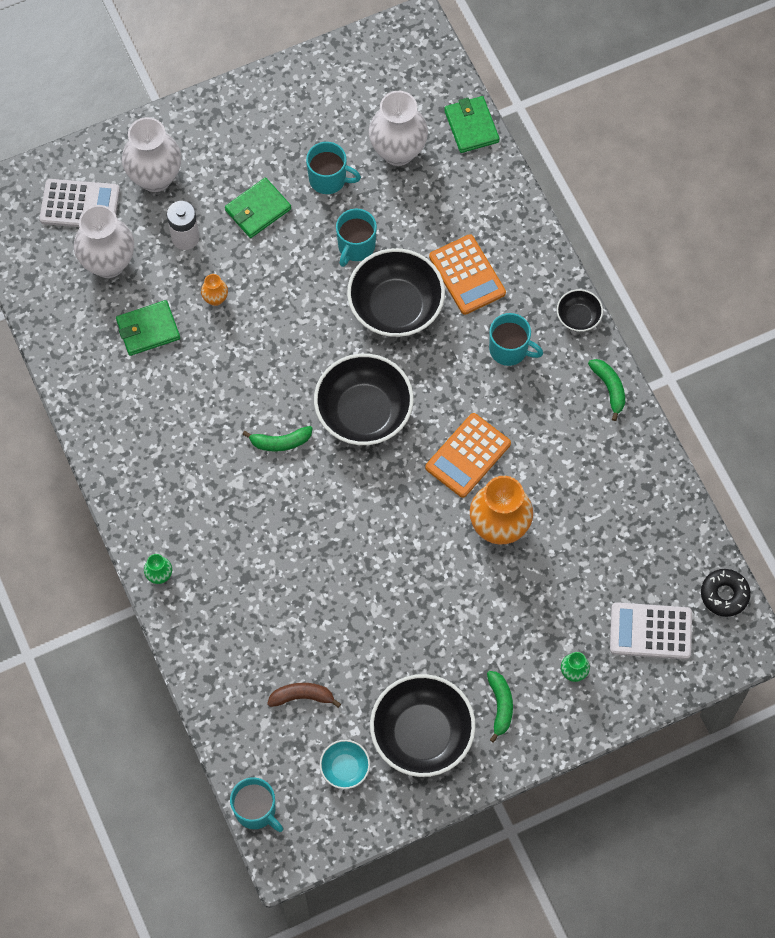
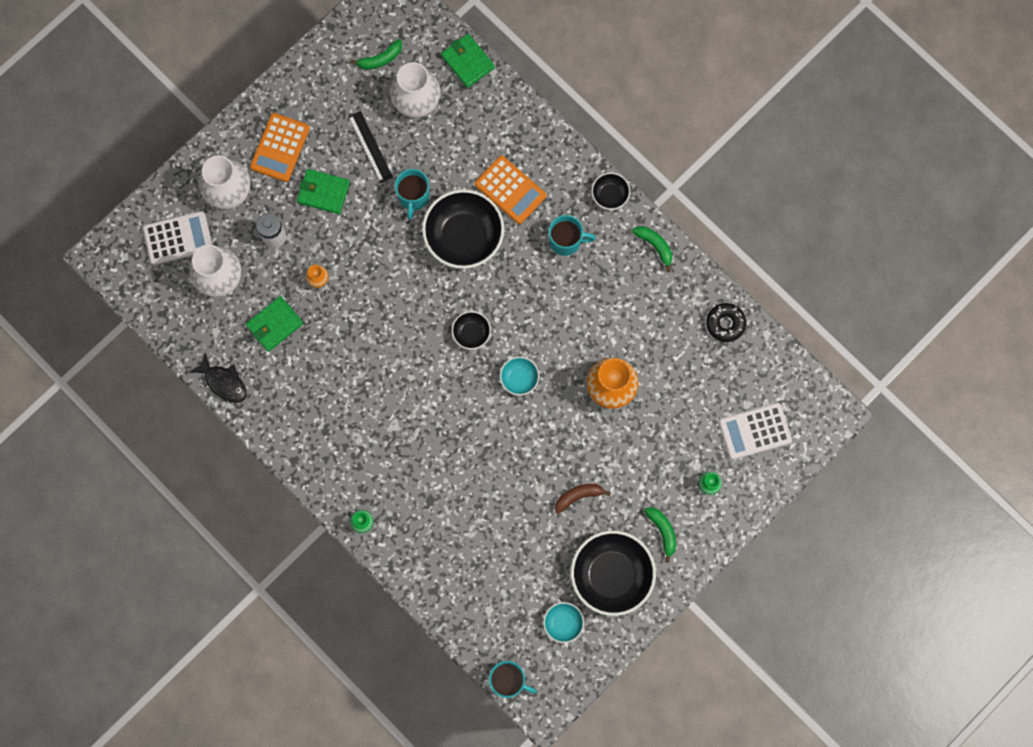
camera: 20 degrees left, 10 degrees up
green wallet [225,178,291,238] -> green wallet turned 75 degrees clockwise [297,169,350,214]
green banana [242,426,313,451] -> green banana moved to [350,39,402,70]
brown banana [267,683,341,708] -> brown banana moved to [555,484,611,514]
turquoise mug [306,142,361,194] -> black ruler [348,111,393,183]
black bowl [314,353,414,445] -> black bowl [452,311,491,350], size x0.48
orange calculator [425,413,511,498] -> orange calculator moved to [250,113,310,182]
black donut [701,569,751,617] -> black donut moved to [706,303,746,342]
none -> black fish [190,353,247,403]
none -> turquoise bowl [500,357,539,395]

